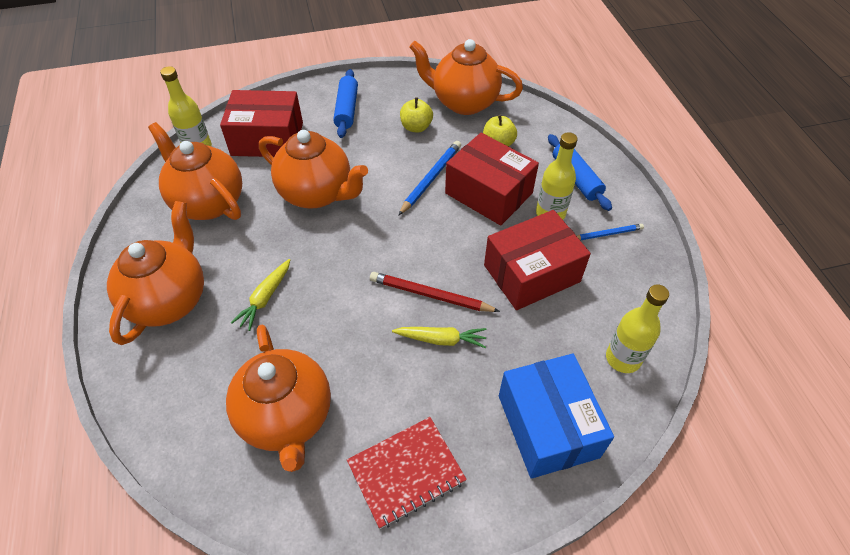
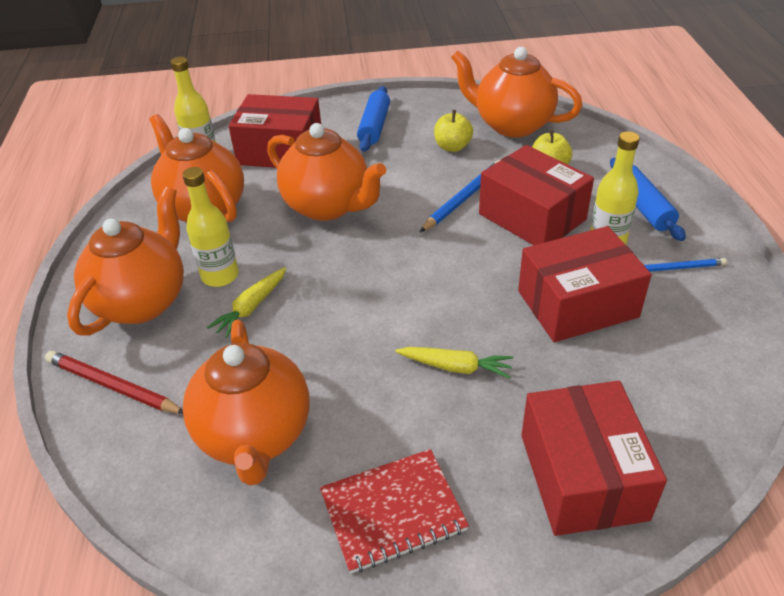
camera: 10 degrees right, 10 degrees down
red pencil [370,272,500,312] -> red pencil moved to [45,351,183,414]
blue box [499,354,614,479] -> red box [521,381,667,536]
yellow bottle [606,284,669,373] -> yellow bottle moved to [182,167,239,287]

